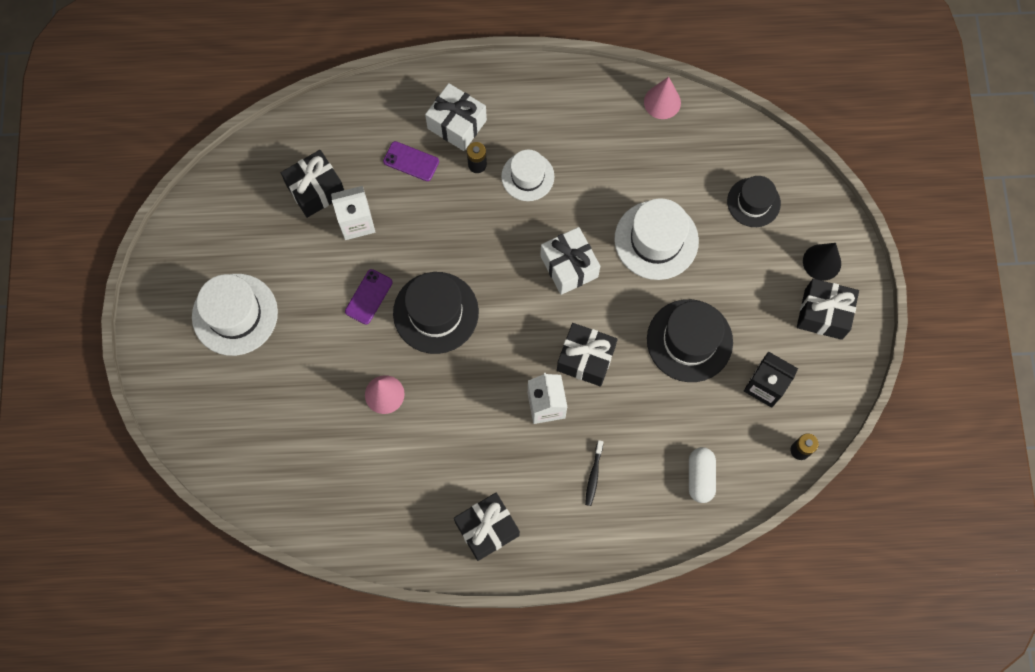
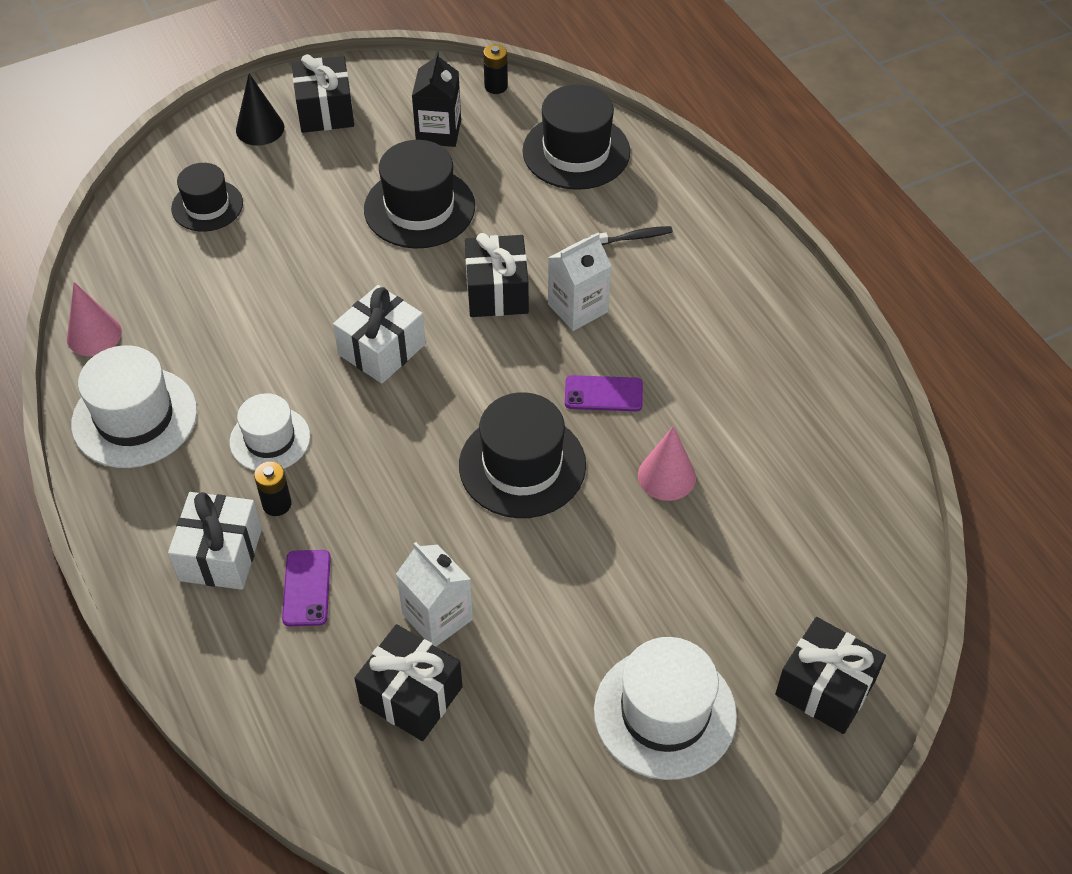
camera: 115 degrees left, 20 degrees down
purple phone [345,269,393,325] -> purple phone moved to [565,375,643,411]
black gift [454,493,520,561] -> black gift moved to [775,617,886,734]
white hat [614,198,699,280] -> white hat moved to [71,345,197,468]
white capsule [689,447,716,503] -> black hat [522,84,630,190]

